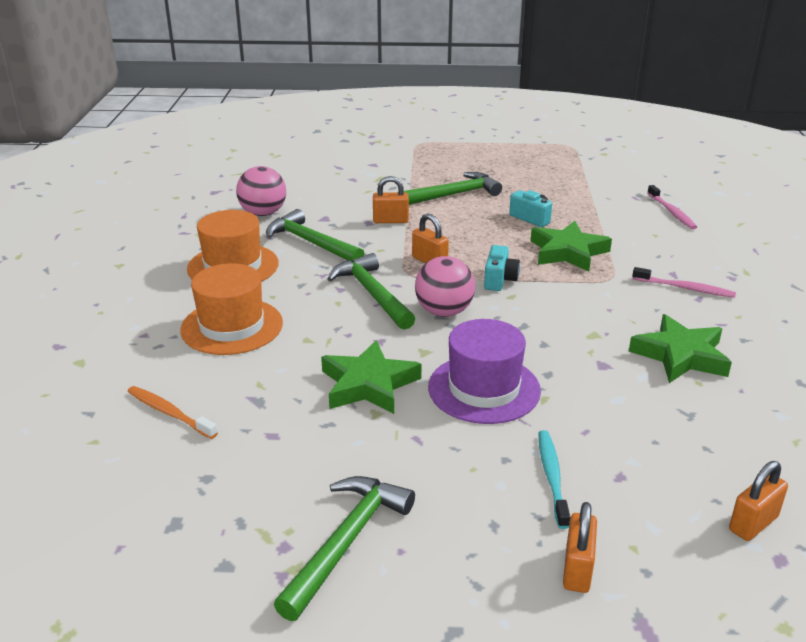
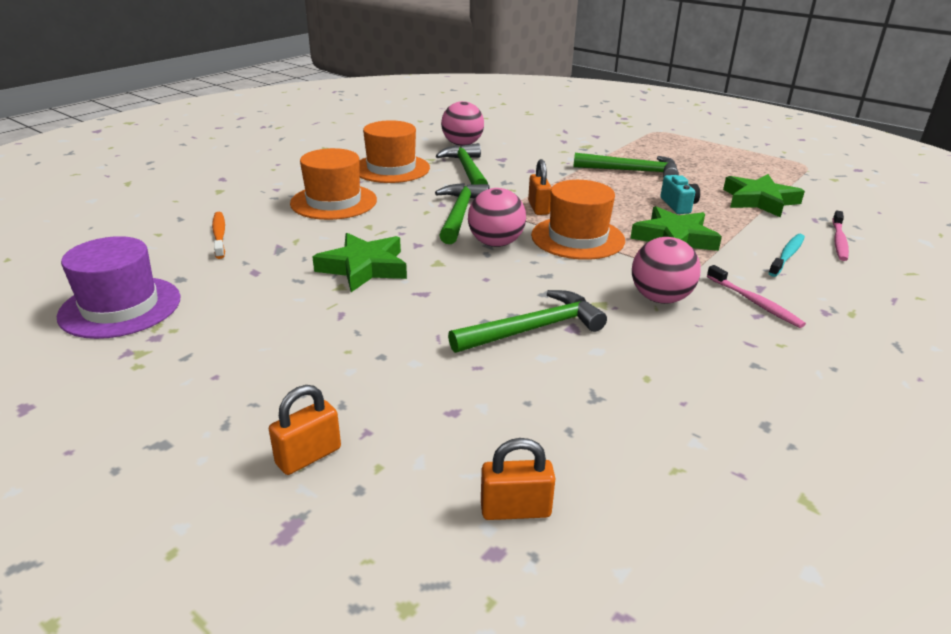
camera: 35 degrees right, 0 degrees up
green hammer [274,476,415,621] -> green hammer moved to [448,290,607,353]
orange padlock [373,176,409,223] -> none
purple hat [428,319,541,424] -> purple hat moved to [57,236,181,339]
turquoise camera [484,245,520,291] -> orange hat [531,180,625,260]
turquoise toothbrush [538,430,570,529] -> turquoise toothbrush moved to [769,234,805,277]
green star [629,314,732,383] -> green star moved to [723,174,805,218]
none -> pink ball [632,237,701,304]

